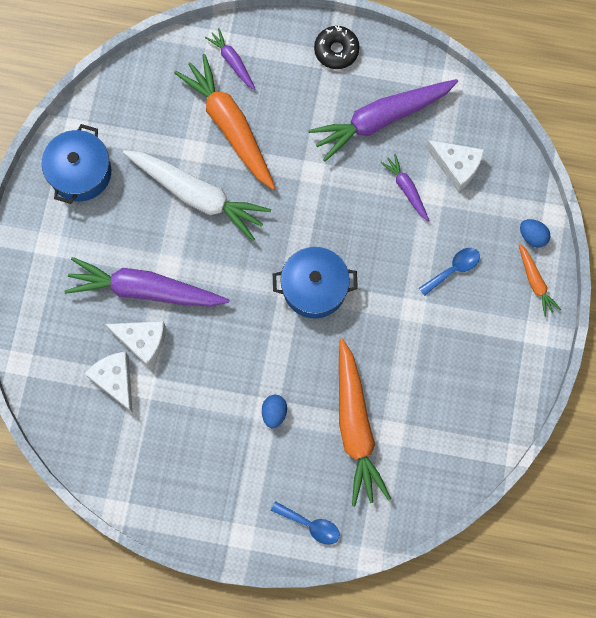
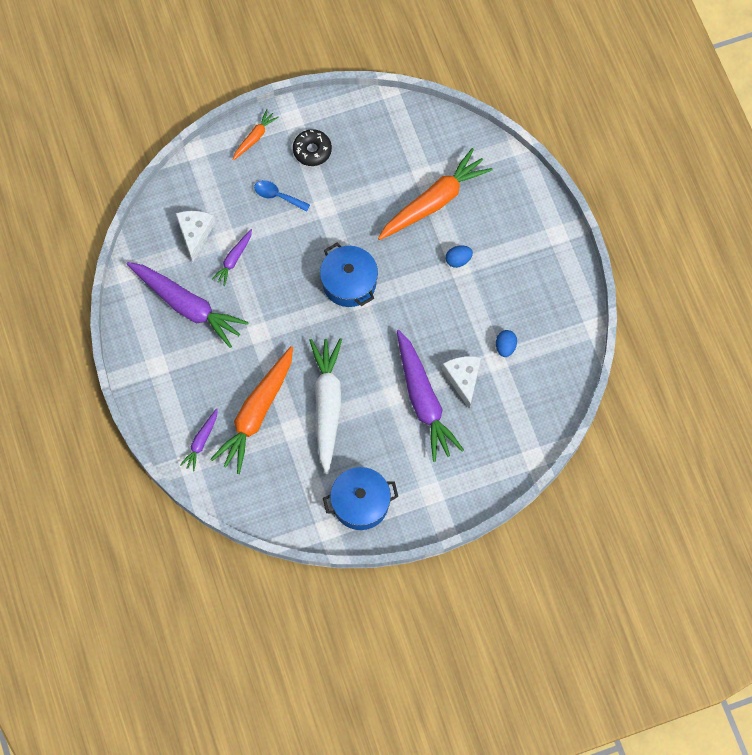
camera: 120 degrees left, 5 degrees down
white cheese [84,352,133,413] -> none
blue spoon [271,501,340,545] -> none
black donut [314,26,360,69] -> black donut moved to [293,129,332,166]
blue egg [520,219,550,248] -> blue egg moved to [496,330,517,357]

